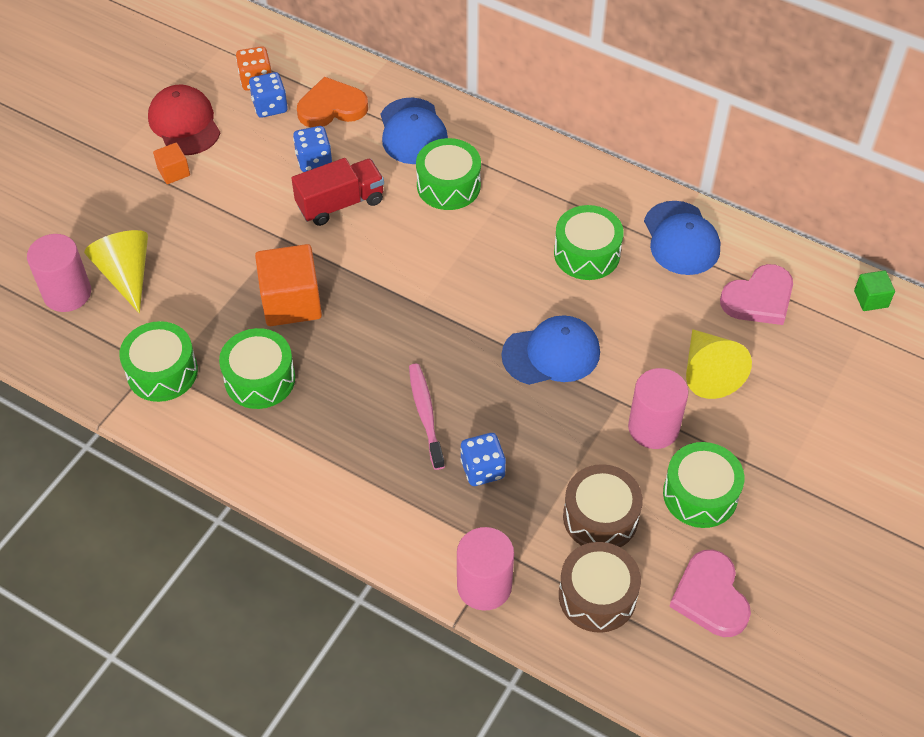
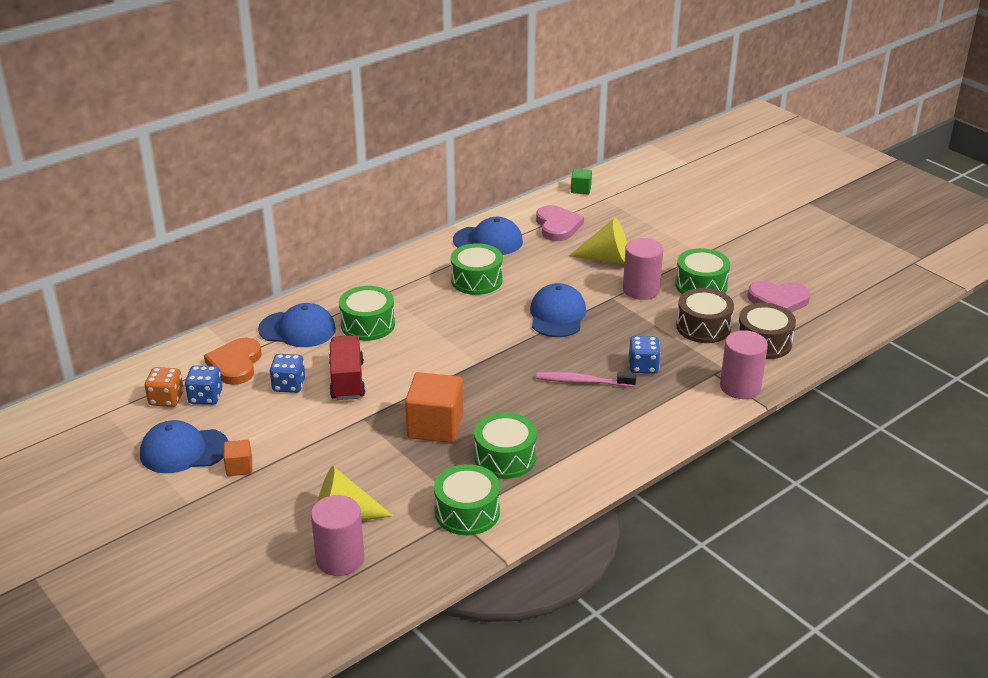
camera: 70 degrees left, 20 degrees down
red cap [148,85,220,155] -> blue cap [140,420,228,473]

